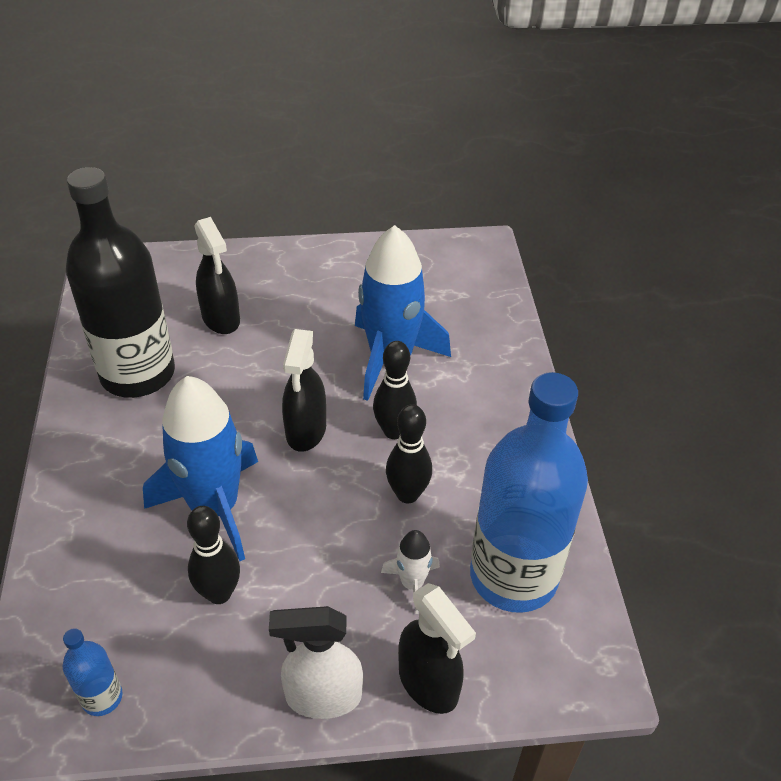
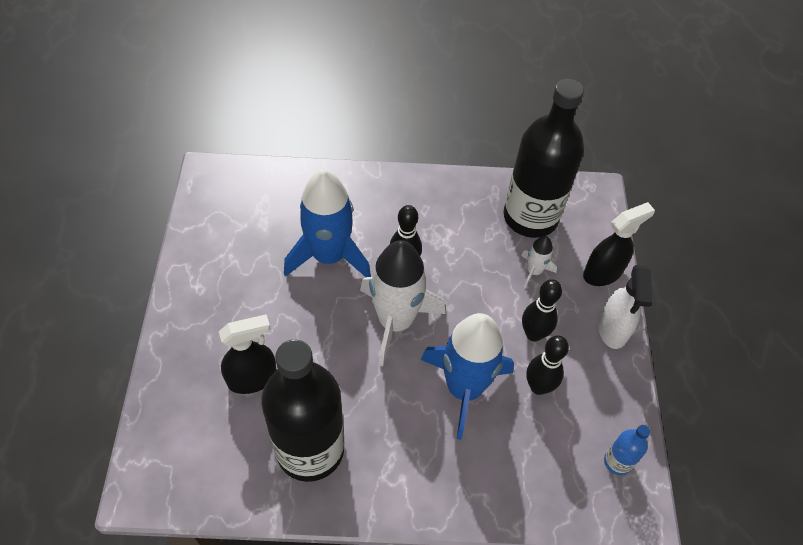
camera: 85 degrees left, 10 degrees up
black spray bottle [282,329,326,452] -> white rocket [360,240,445,366]
black bowling pin [386,404,432,504] -> black bowling pin moved to [522,279,562,341]
blue bottle [470,372,588,613] -> black bottle [504,79,584,238]

